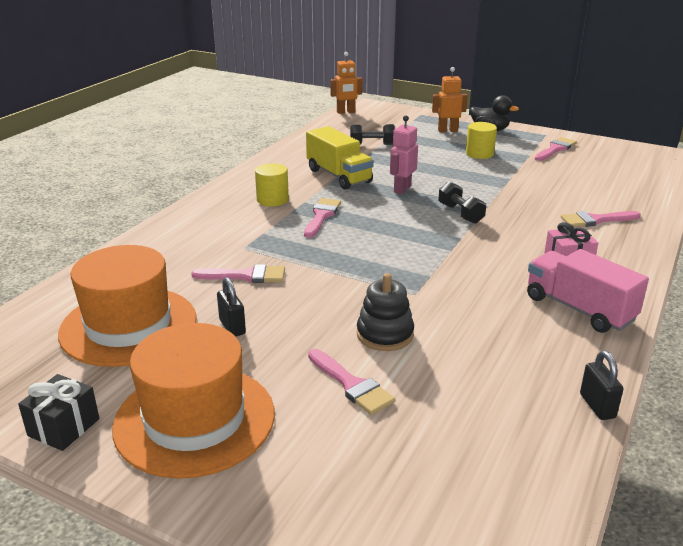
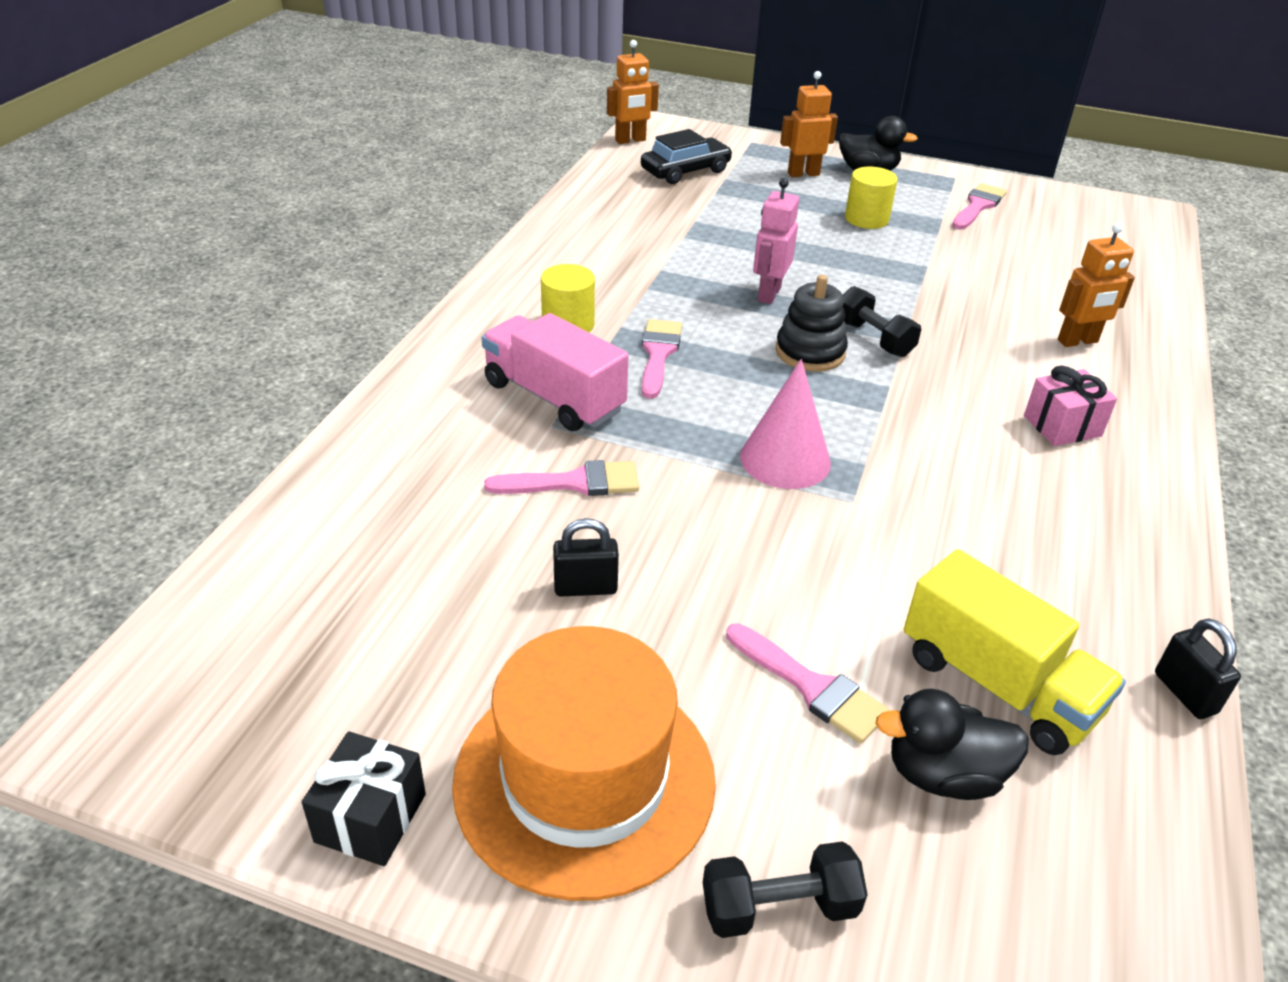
camera: 10 degrees left, 10 degrees up
orange hat [58,245,197,367] -> none
black padlock [217,277,246,336] -> black padlock turned 60 degrees counterclockwise [553,518,619,596]
yellow truck [306,126,374,190] -> yellow truck moved to [904,549,1126,755]
black dumbbell [350,124,395,145] -> black dumbbell moved to [703,841,867,938]
black stacking toy [357,273,414,351] -> black stacking toy moved to [776,275,848,372]
pink truck [527,249,649,333] -> pink truck moved to [482,313,629,431]
pink brush [561,211,641,227] -> orange robot [1058,223,1135,347]
none -> black car [641,129,733,184]
none -> pink cone [740,359,831,489]
none -> black duck [875,689,1029,800]

